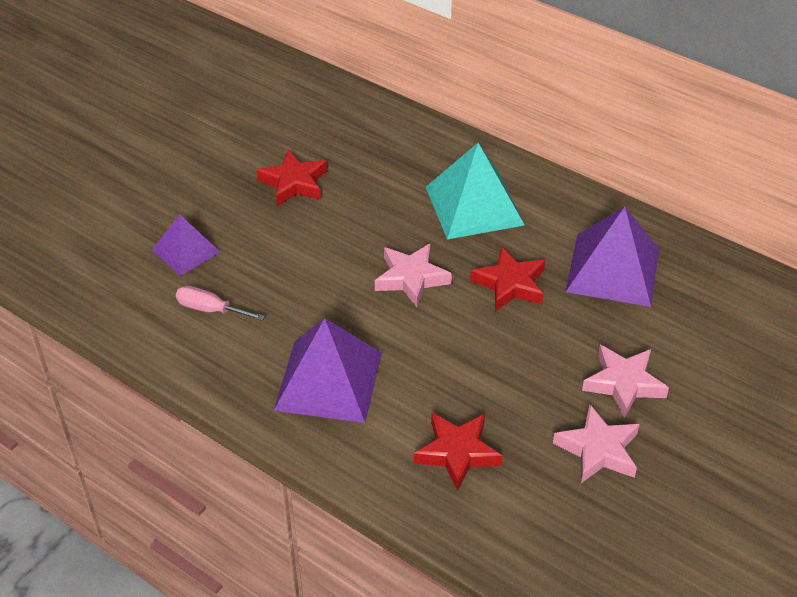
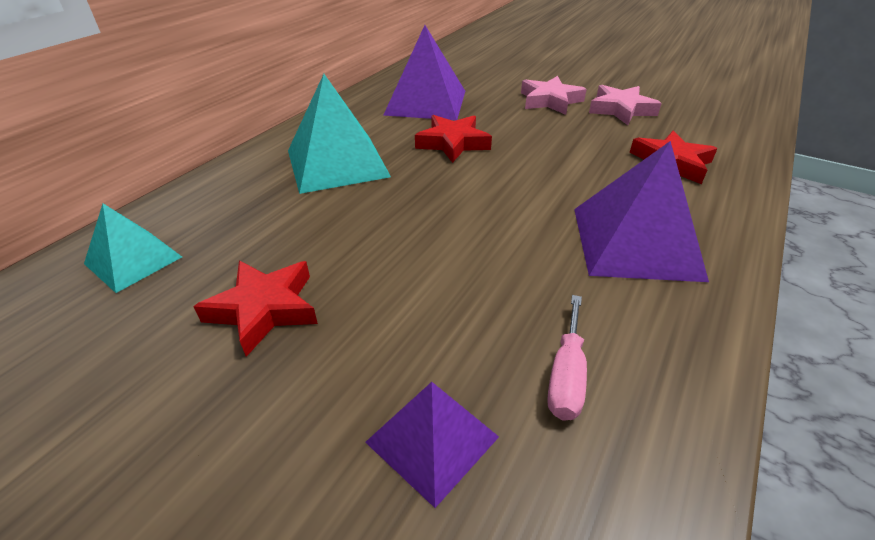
camera: 95 degrees left, 5 degrees down
pink star [375,243,452,307] -> none
none -> turquoise pyramid [84,204,182,293]

